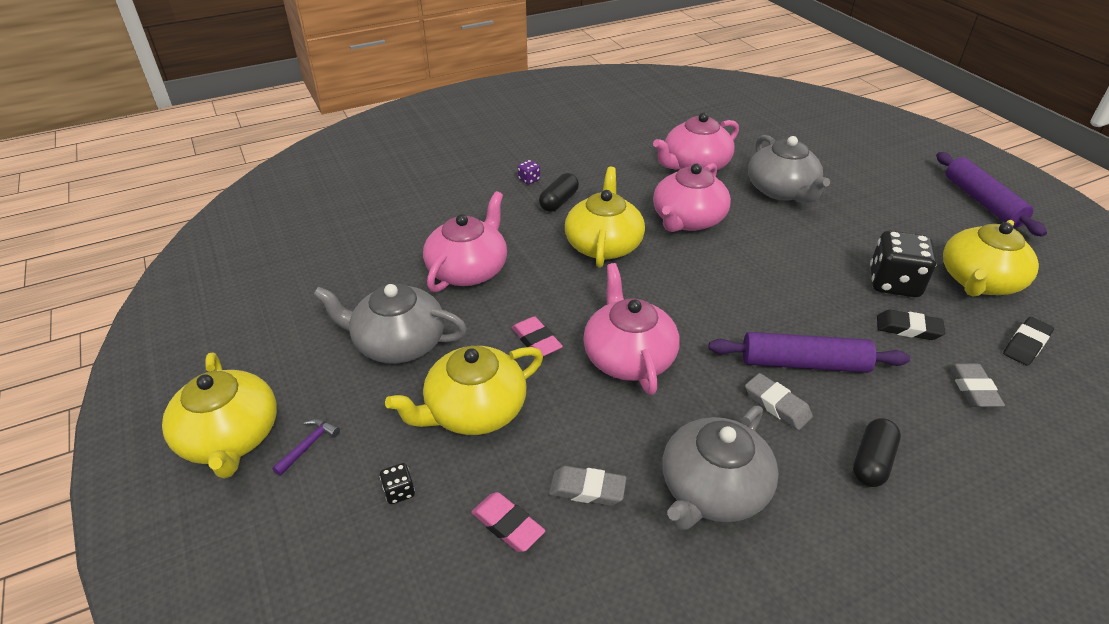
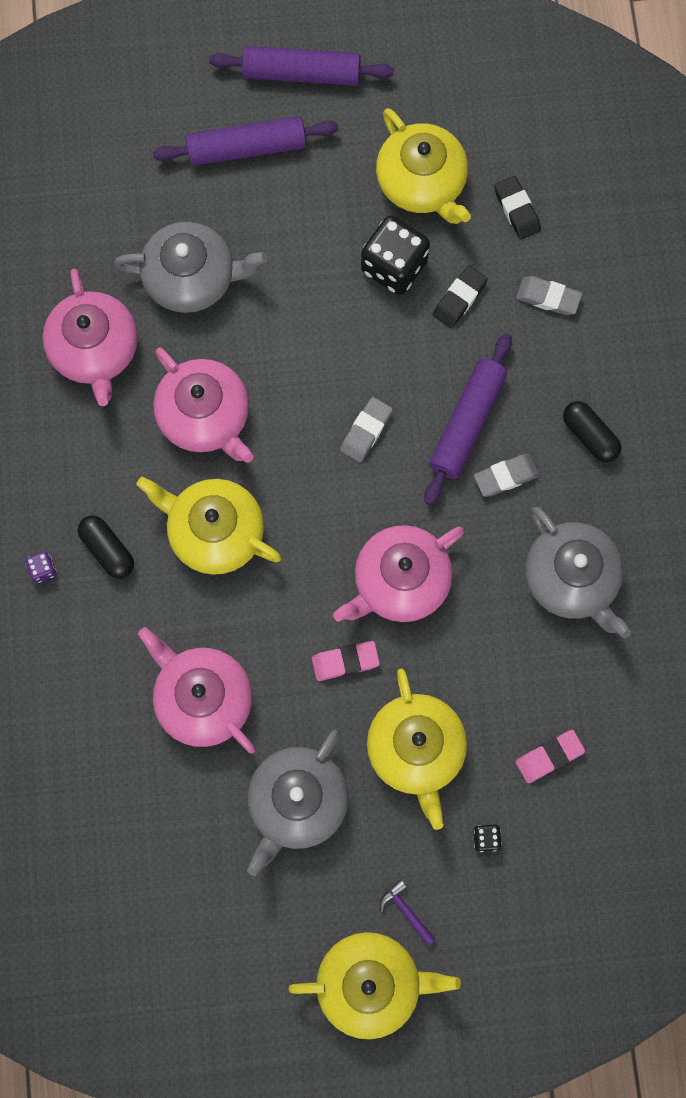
camera: 70 degrees left, 35 degrees up
grey eraser [549,466,626,506] -> grey eraser moved to [340,397,393,462]
pink teapot [583,263,680,395] -> pink teapot turned 45 degrees counterclockwise [333,525,464,622]
none -> purple rolling pin [153,116,339,166]

